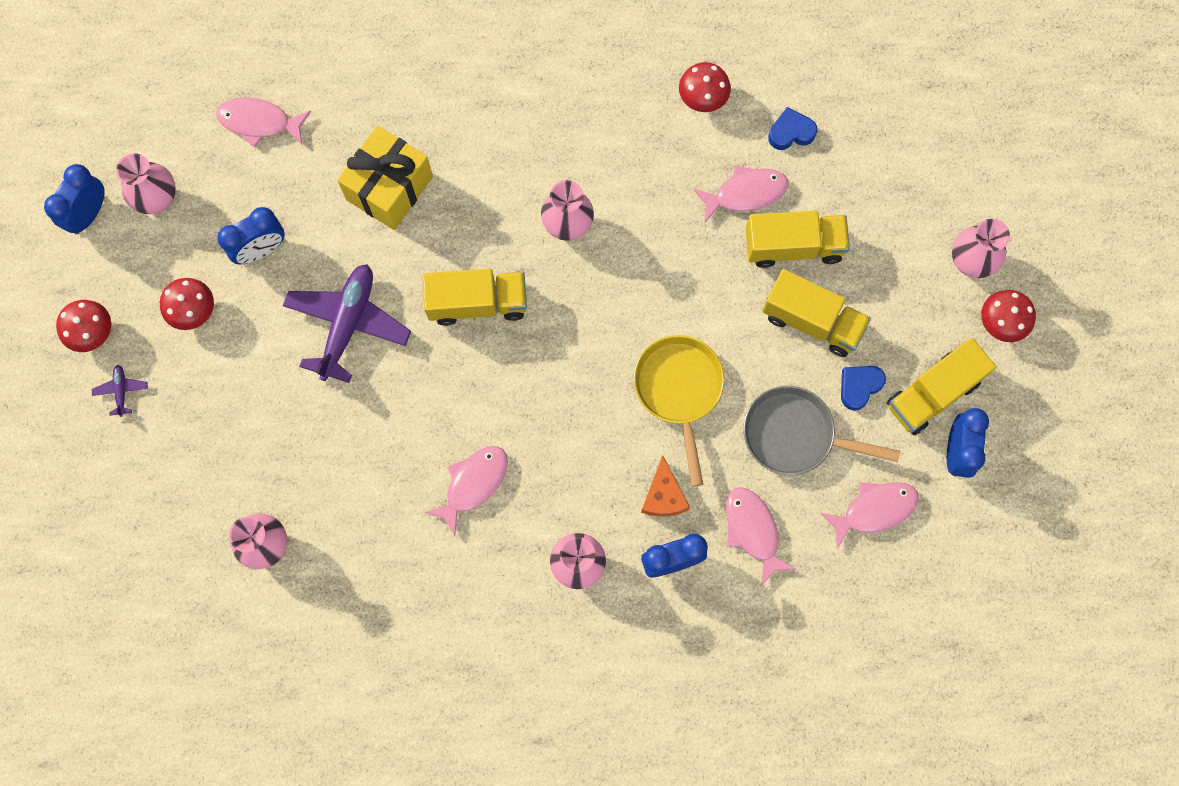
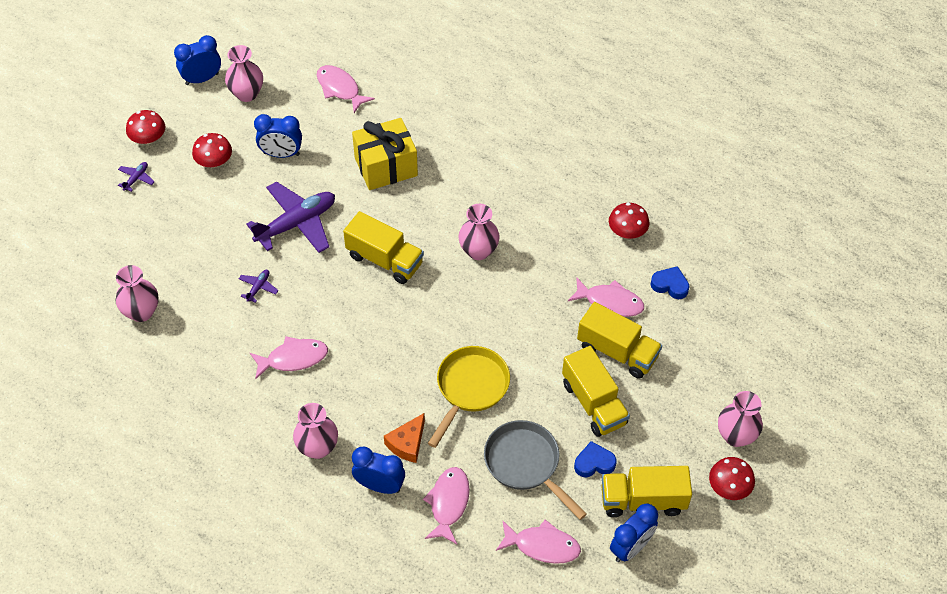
camera: 35 degrees right, 20 degrees down
none -> purple plane [239,270,279,303]

